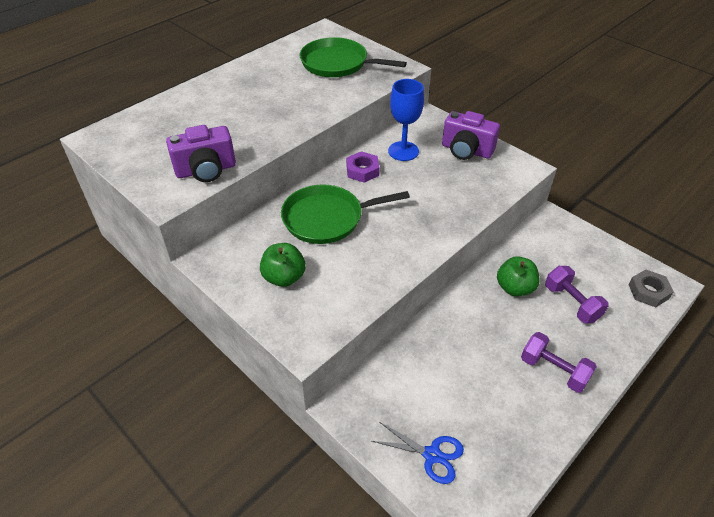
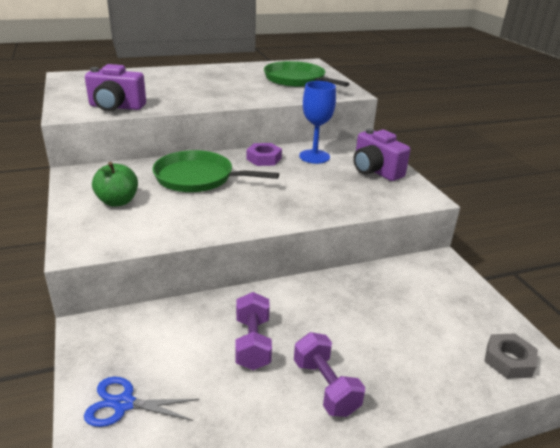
camera: 25 degrees right, 15 degrees down
blue scissors [372,422,464,484] -> blue scissors turned 135 degrees clockwise [84,377,199,427]
green apple [497,256,540,297] -> none
purple dumbbell [545,266,609,323] -> purple dumbbell moved to [235,292,272,370]

